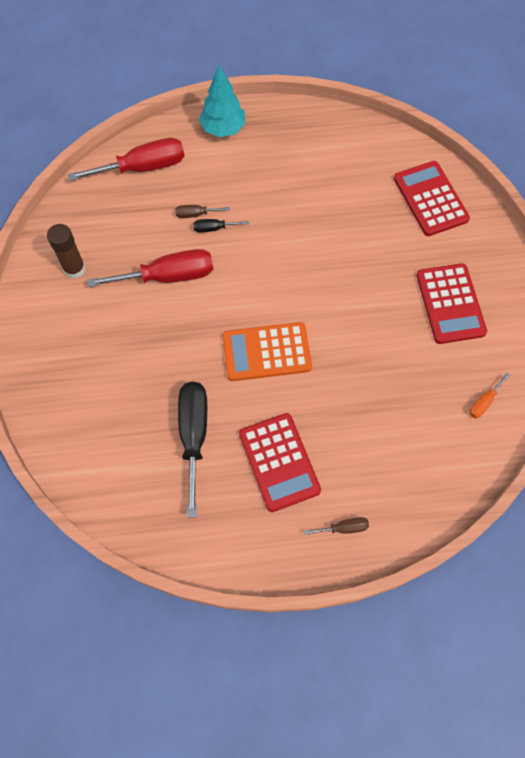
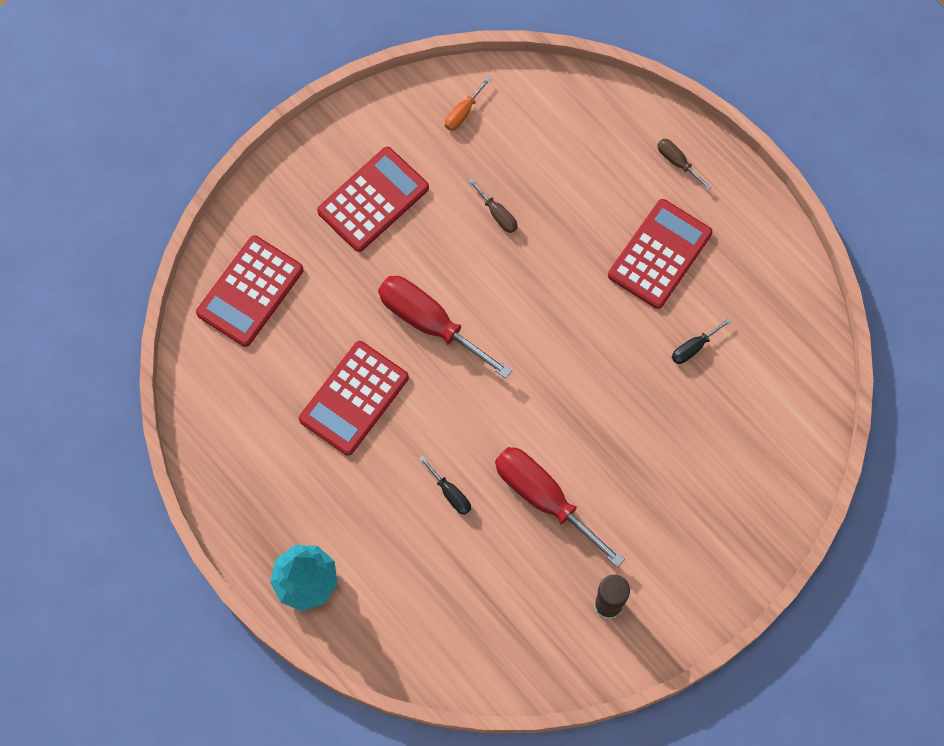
camera: 125 degrees left, 5 degrees up
red screwdriver [68,138,184,181] -> red screwdriver moved to [378,276,512,379]
brown screwdriver [175,205,230,218] -> brown screwdriver moved to [468,178,518,233]
black screwdriver [178,382,207,518] -> black screwdriver [672,318,732,364], size x0.46
orange calculator [222,322,312,381] -> none
orange screwdriver [470,373,510,418] -> orange screwdriver turned 120 degrees clockwise [445,77,491,131]
none -> red calculator [299,341,409,456]

